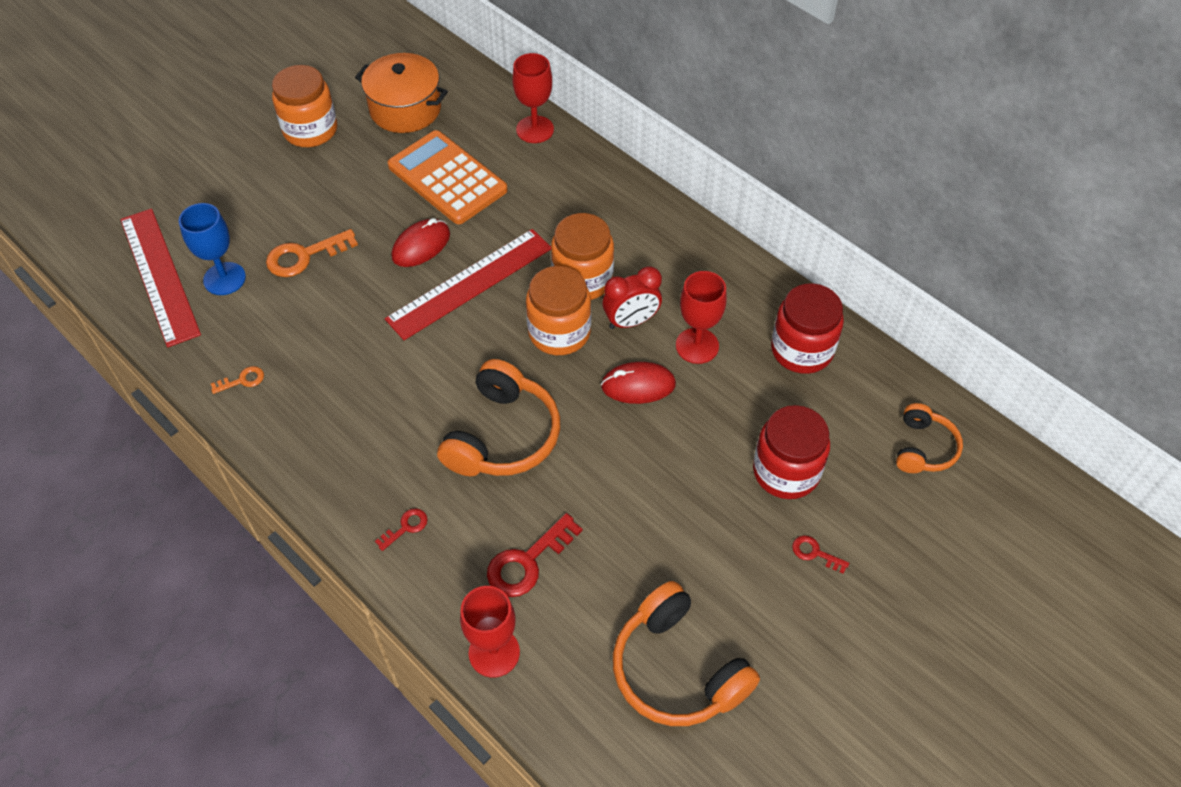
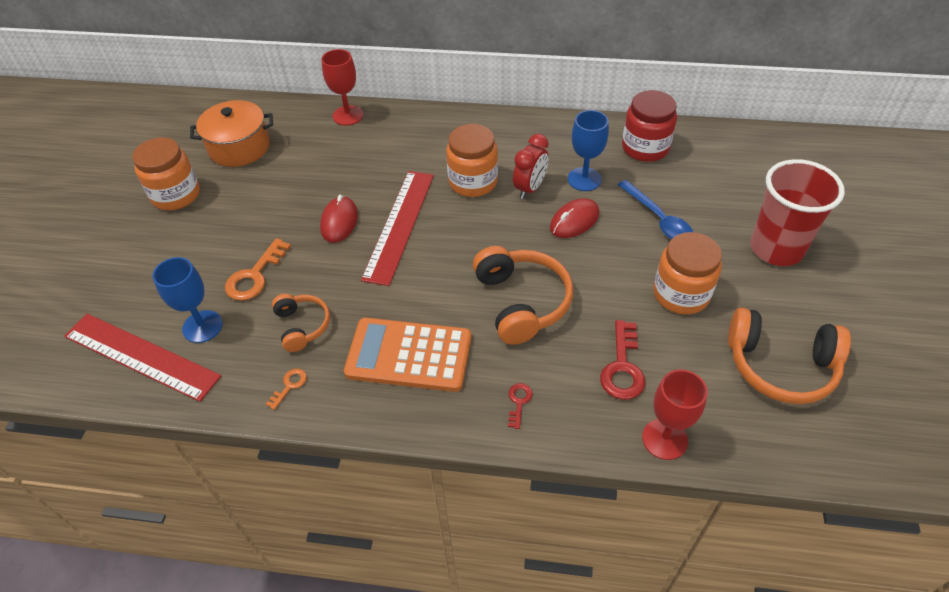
camera: 35 degrees left, 5 degrees down
orange calculator [388,130,508,224] -> orange calculator moved to [344,318,471,392]
orange jar [526,266,591,355] -> orange jar moved to [653,232,722,314]
red goblet [676,271,727,364] -> blue goblet [568,110,609,191]
red jar [753,405,830,499] -> none
red key [792,535,849,574] -> red cup [750,159,845,266]
orange headphones [896,403,963,473] -> orange headphones moved to [272,294,330,352]
none -> blue spoon [618,180,693,239]

